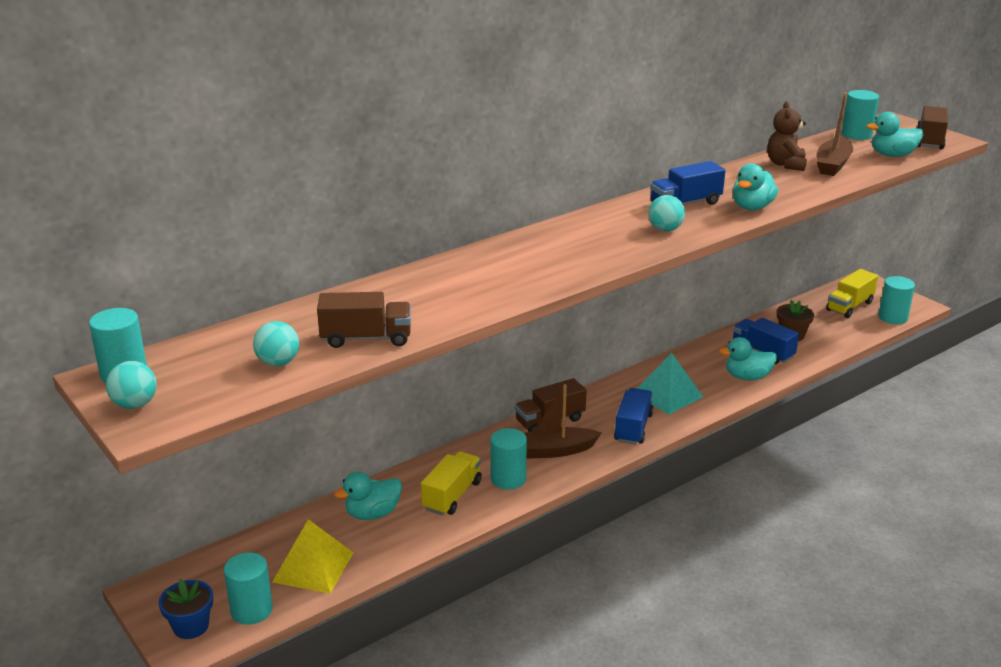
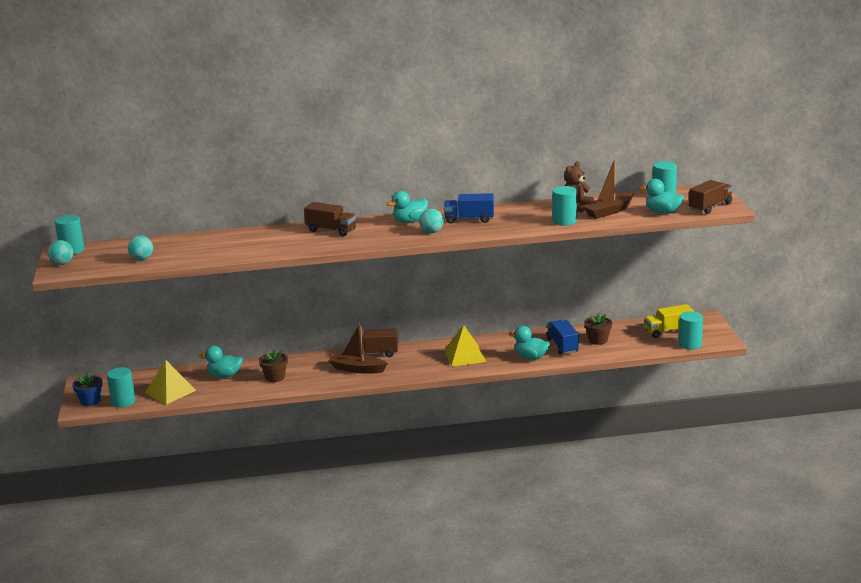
camera: 30 degrees right, 5 degrees down
brown truck [317,292,411,348] -> brown truck moved to [304,202,356,236]
yellow truck [421,451,482,515] -> brown flower pot [259,349,288,382]
turquoise cylinder [490,428,527,490] -> turquoise cylinder moved to [552,186,577,226]
blue truck [614,388,654,445] -> none
turquoise pyramid [637,353,703,415] -> yellow pyramid [444,325,486,367]
turquoise duck [733,163,778,210] -> turquoise duck moved to [387,191,428,223]

